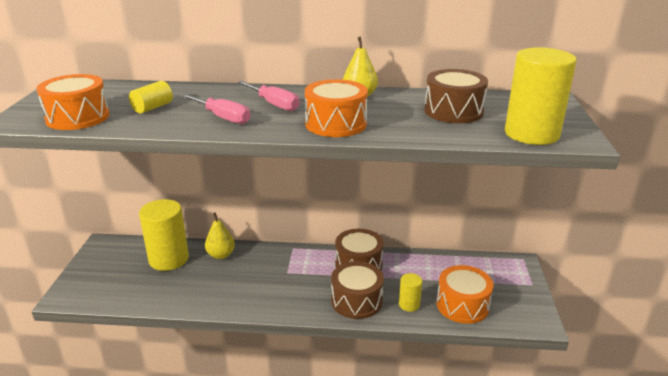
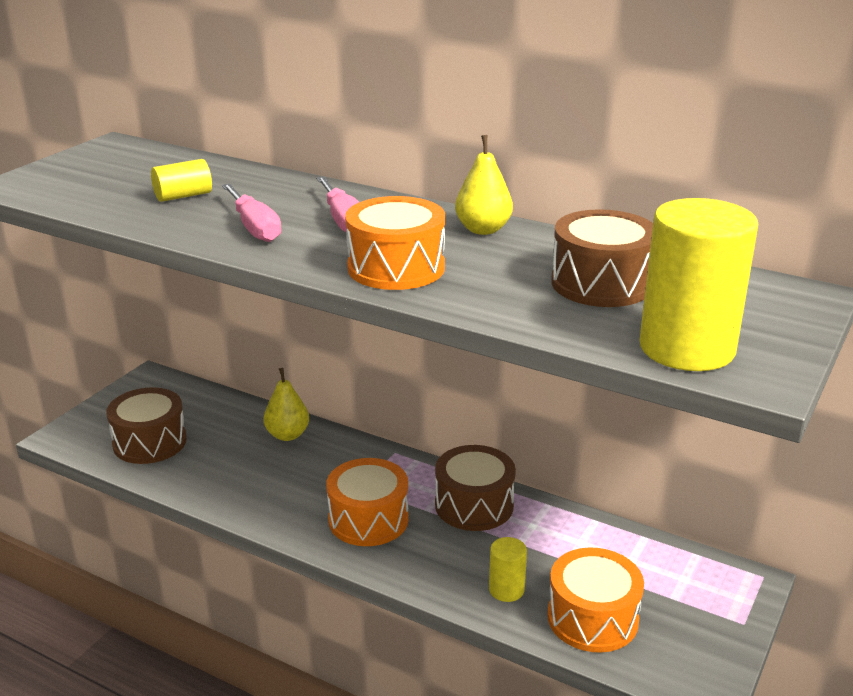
camera: 25 degrees right, 0 degrees up
orange drum [36,74,110,130] -> orange drum moved to [326,458,409,546]
yellow cylinder [139,199,189,271] -> none
brown drum [331,261,384,319] -> brown drum moved to [106,387,187,464]

